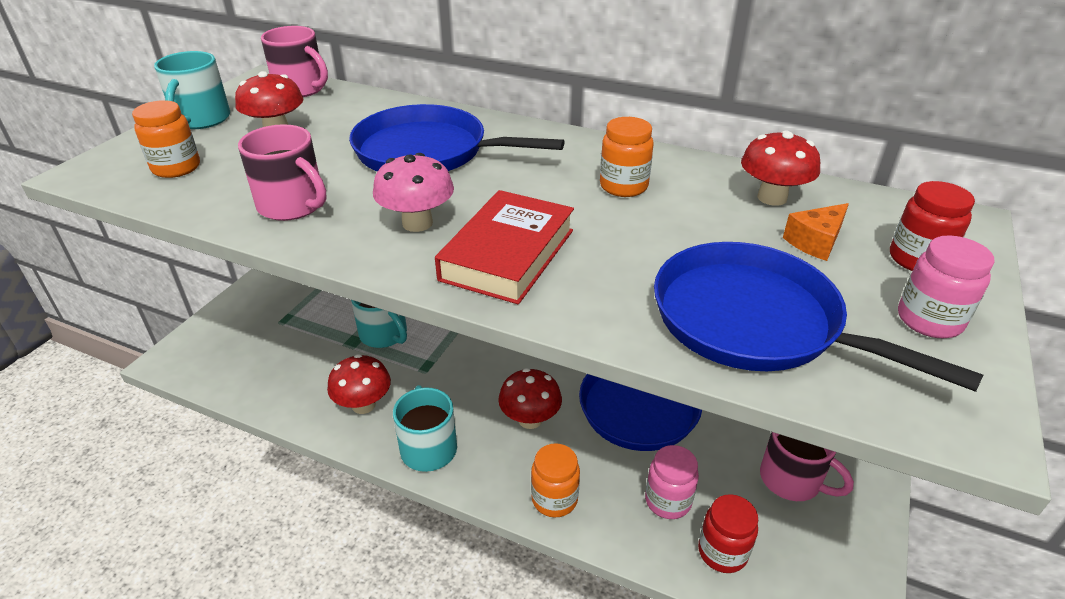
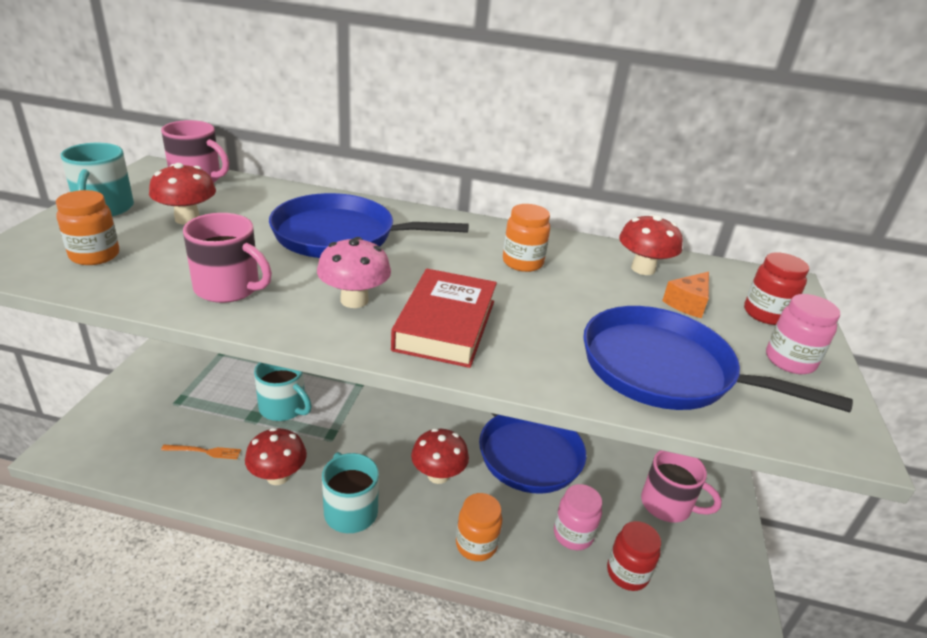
camera: 15 degrees left, 5 degrees down
none -> orange fork [161,445,241,459]

